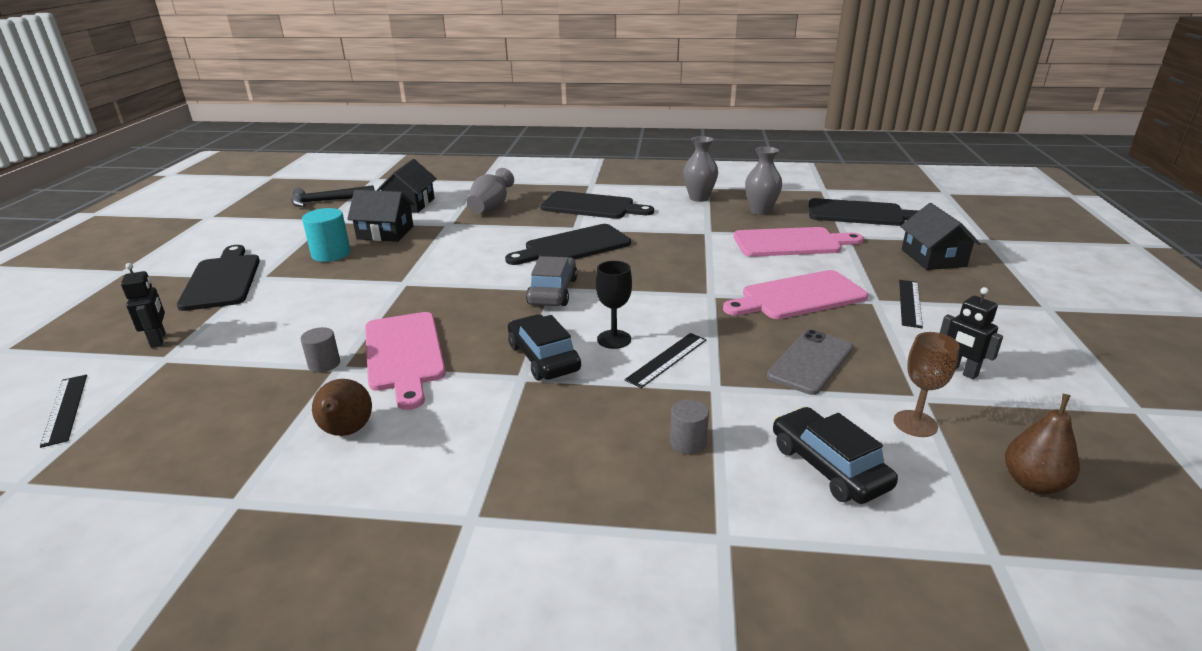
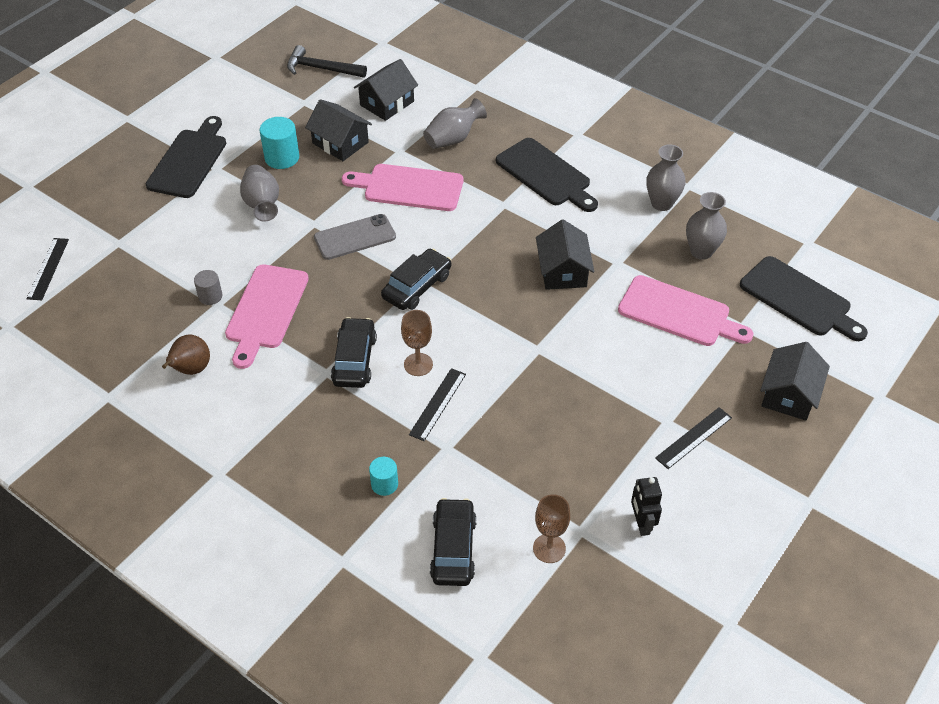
camera: 30 degrees right, 20 degrees up
black robot [121,263,166,348] -> none
black cutting board [505,224,631,265] -> none
grey car [526,256,578,306] -> black car [381,249,451,310]
black goblet [596,261,632,349] -> brown goblet [401,310,433,376]
black ruler [625,333,707,388] -> black ruler turned 45 degrees counterclockwise [409,368,466,441]
grey cylinder [670,399,709,454] -> turquoise cylinder [369,457,398,496]
pink cutting board [723,270,868,319] -> pink cutting board moved to [342,164,463,211]
grey phone [767,330,853,395] -> grey phone moved to [314,214,396,260]
brown pear [1005,394,1080,494] -> none
none -> grey vase [240,165,279,222]
none -> black house [536,219,594,290]

